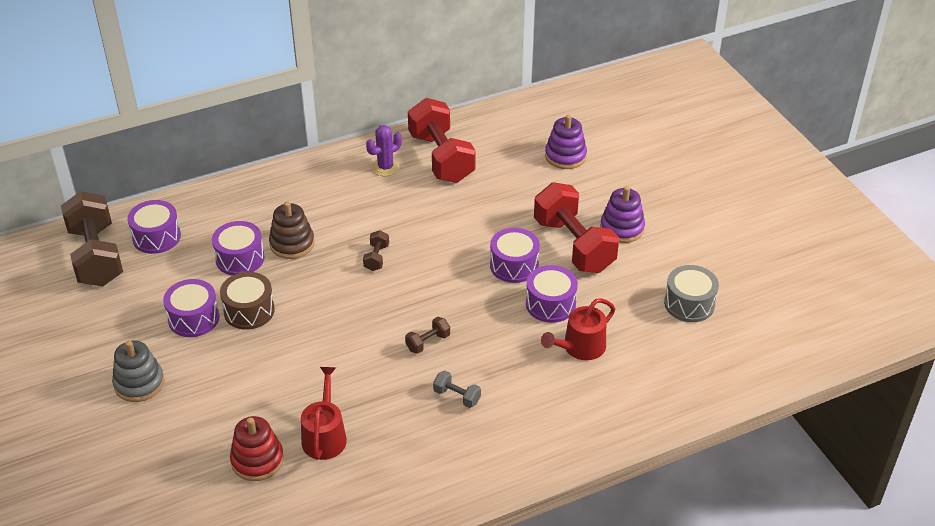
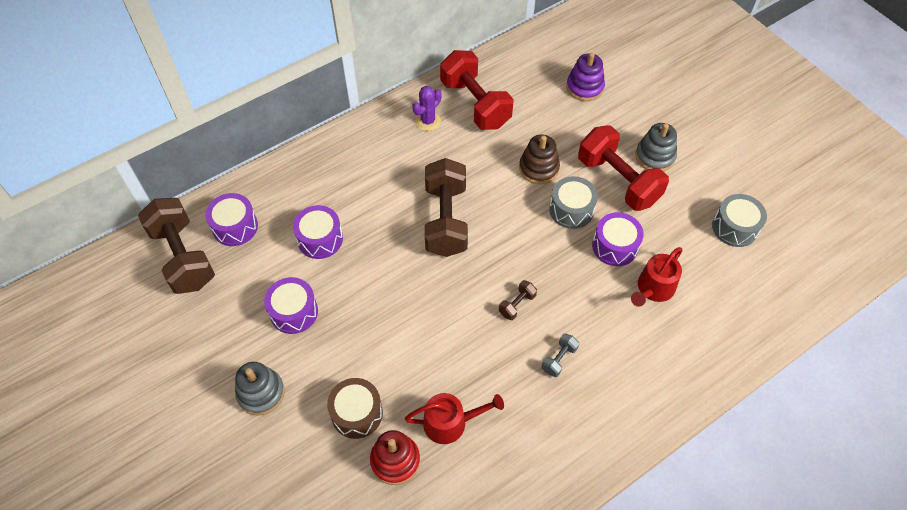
camera: 10 degrees left, 15 degrees up
brown drum [220,272,275,330] -> brown drum moved to [327,378,383,439]
brown stacking toy [269,202,315,259] -> brown stacking toy moved to [519,135,560,184]
red watering can [301,367,347,460] -> red watering can turned 90 degrees clockwise [405,393,504,444]
brown dumbbell [363,230,389,271] -> brown dumbbell [425,158,468,257], size x2.39
grey dumbbell [433,371,481,408] -> grey dumbbell turned 75 degrees counterclockwise [542,333,579,377]
purple drum [490,228,540,283] -> grey drum [549,176,598,229]
purple stacking toy [600,186,645,243] -> grey stacking toy [635,123,677,172]

